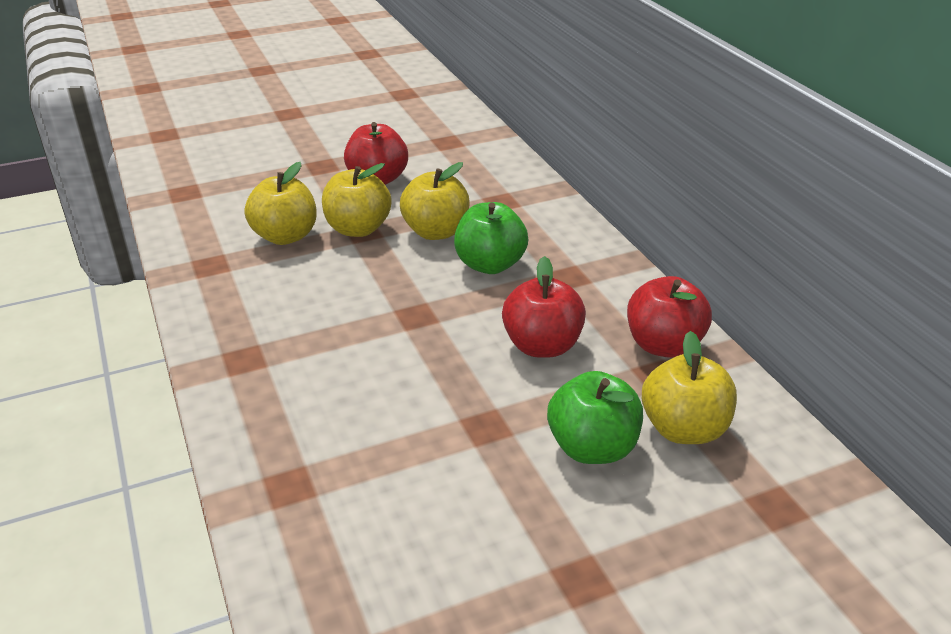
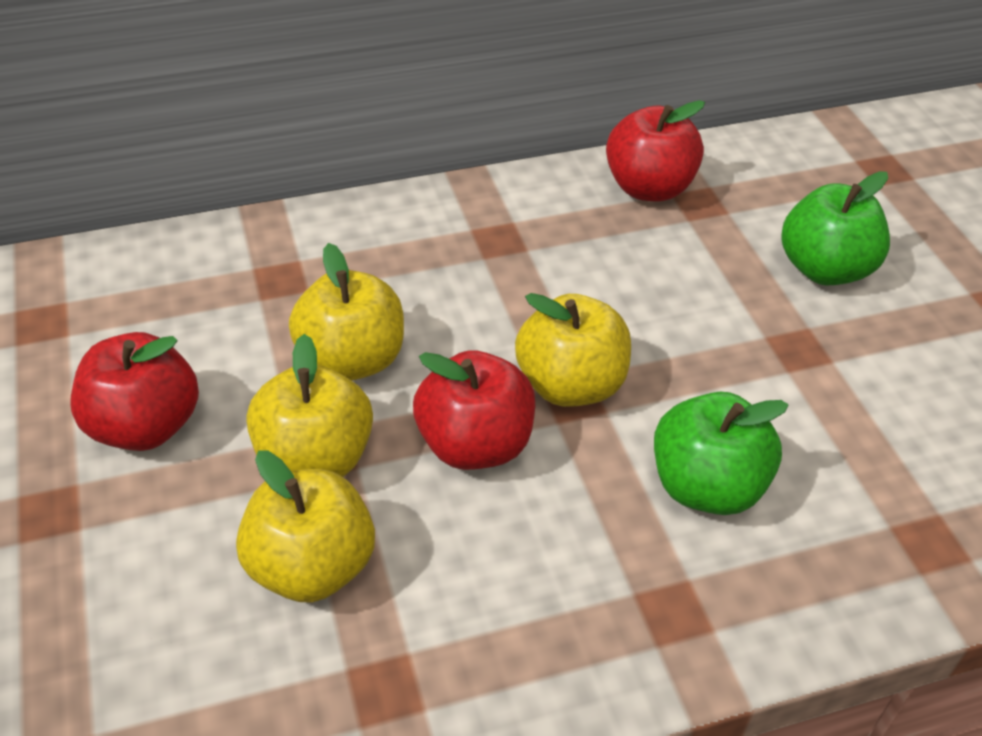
camera: 85 degrees left, 10 degrees up
green apple [454,202,528,274] -> green apple moved to [654,392,788,515]
red apple [502,256,586,358] -> red apple moved to [413,350,535,470]
yellow apple [642,331,737,444] -> yellow apple moved to [515,293,631,407]

